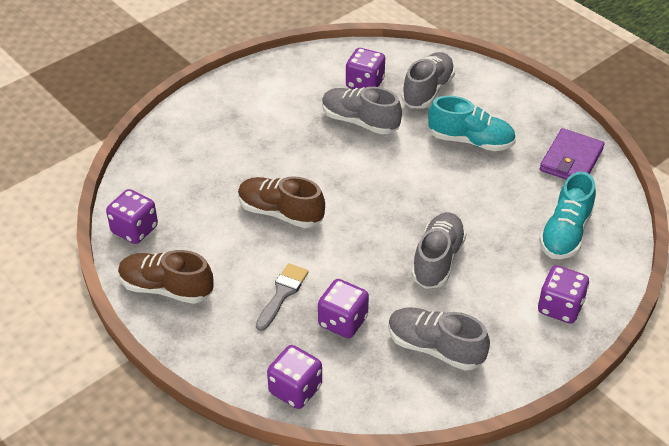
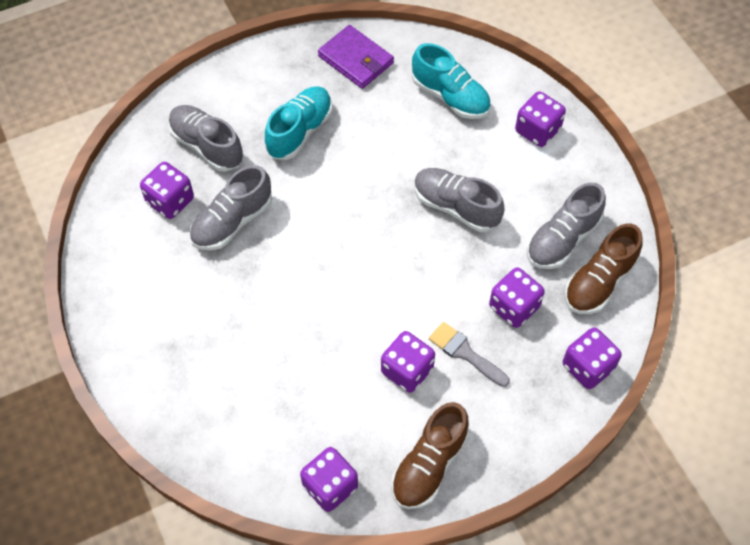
camera: 75 degrees left, 15 degrees up
brown shoe [238,176,325,228] -> brown shoe moved to [564,223,642,314]
none -> purple dice [381,331,435,393]

